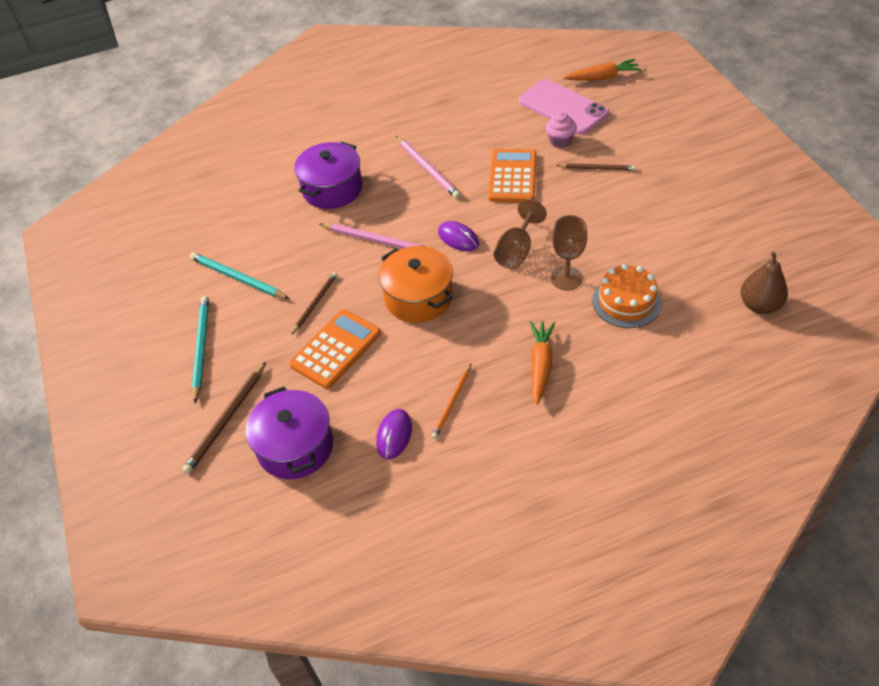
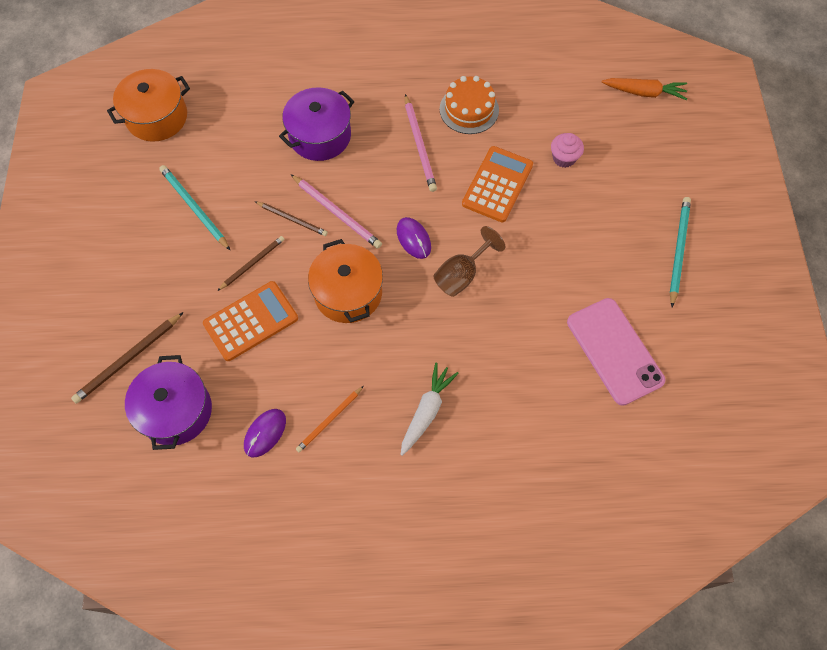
camera: 15 degrees right, 15 degrees up
turquoise pencil [192,296,209,403] -> turquoise pencil moved to [670,197,691,307]
pink phone [519,79,609,134] -> pink phone moved to [567,298,665,406]
orange carrot [530,321,555,405] -> white carrot [401,363,459,456]
brown goblet [551,215,587,291] -> none
brown pencil [556,163,636,170] -> brown pencil moved to [255,201,328,236]
orange cake [592,264,662,328] -> orange cake moved to [440,76,499,134]
brown pear [741,252,788,314] -> none
none -> orange pot [107,69,190,142]

